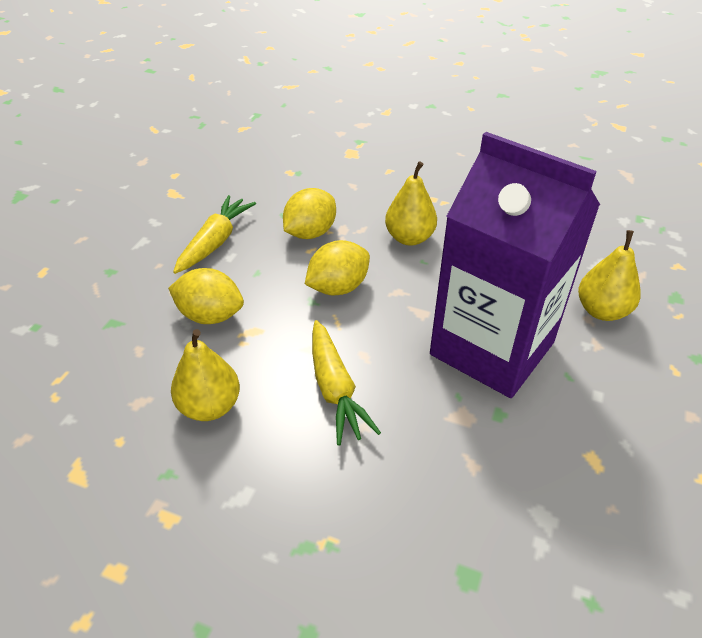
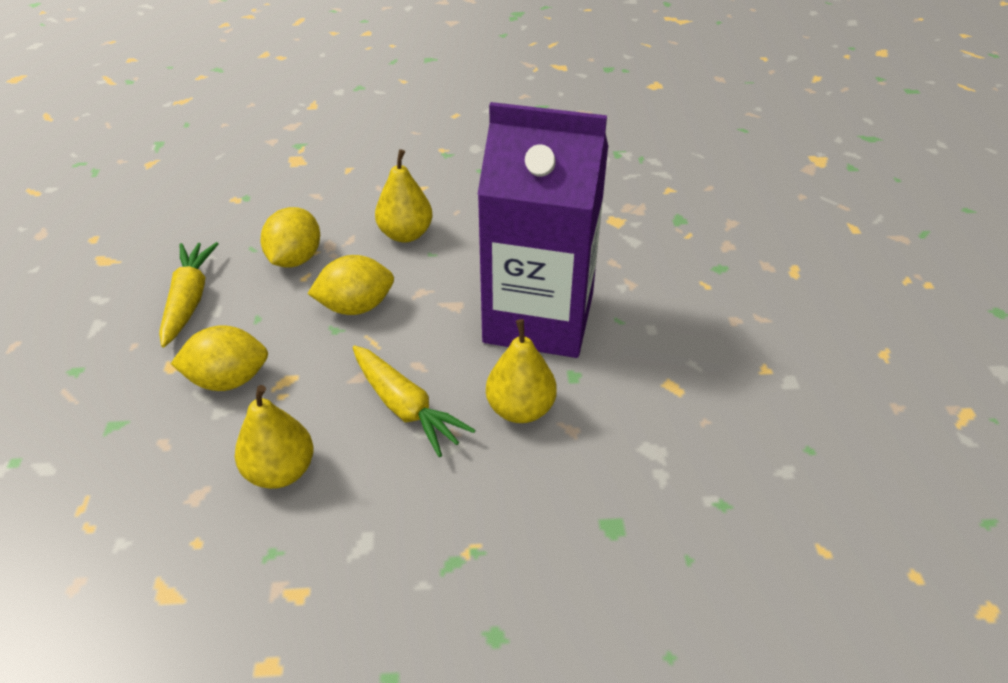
camera: 25 degrees left, 0 degrees up
yellow lemon [305,240,370,295] -> yellow lemon turned 45 degrees clockwise [307,255,394,315]
yellow pear [578,230,641,321] -> yellow pear moved to [486,319,557,423]

